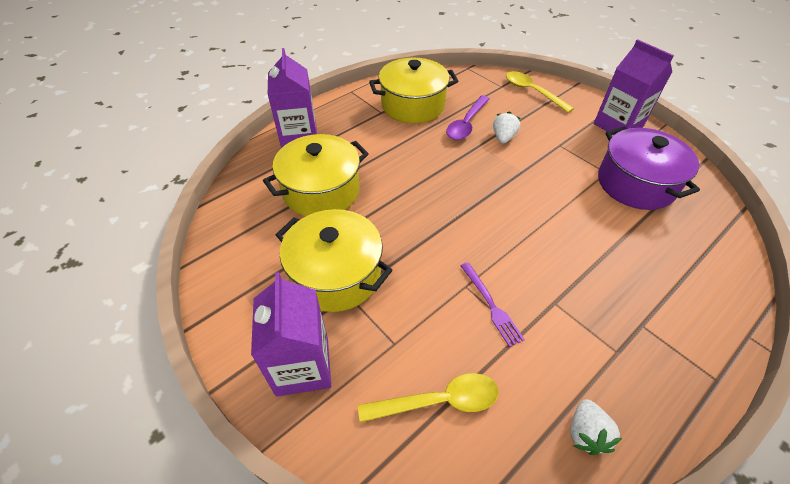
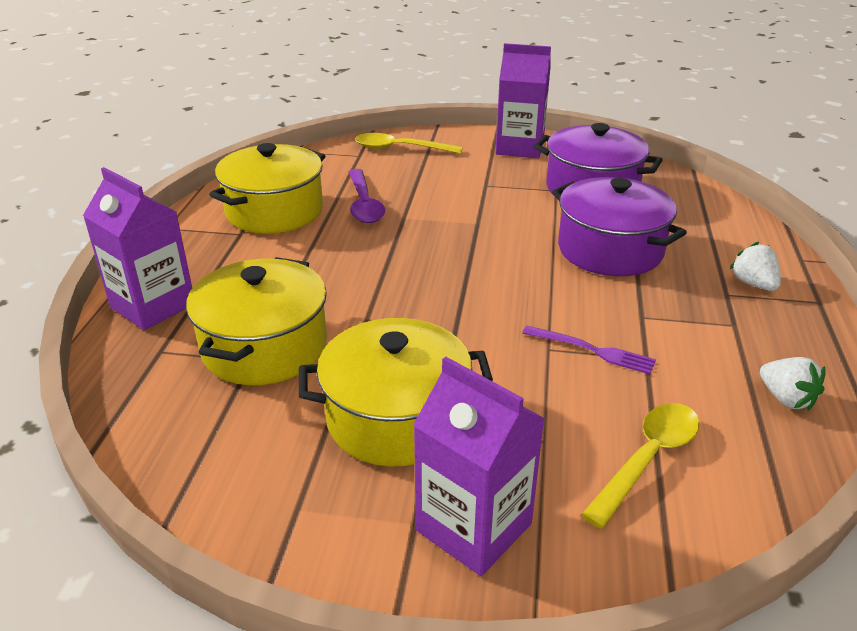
camera: 40 degrees left, 15 degrees down
white strawberry [493,111,521,143] -> white strawberry moved to [730,242,781,291]
none -> purple pot [552,177,687,276]

